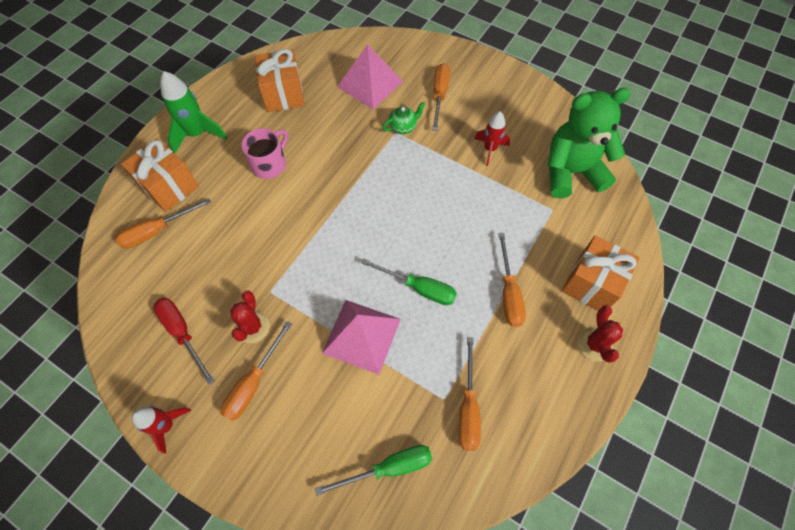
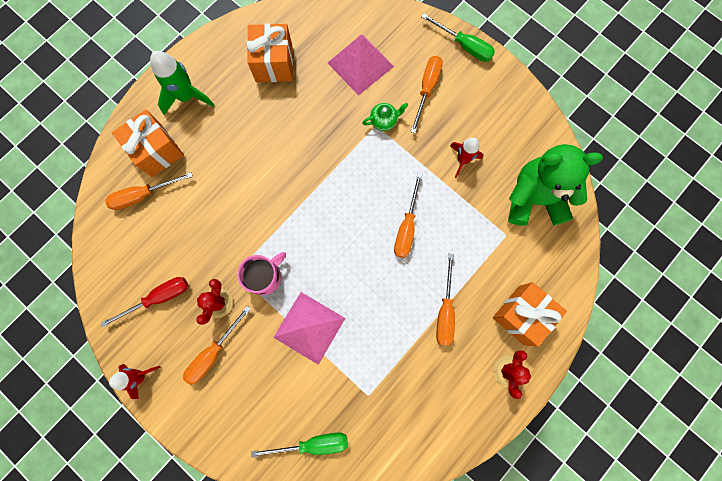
camera: 10 degrees right, 15 degrees up
red screwdriver [153,298,214,385] -> red screwdriver turned 90 degrees clockwise [101,277,188,328]
pink mug [241,128,288,179] -> pink mug moved to [237,252,286,295]
green screwdriver [361,258,457,305] -> green screwdriver moved to [421,13,495,62]
orange screwdriver [459,337,481,451] -> orange screwdriver moved to [394,173,423,258]

